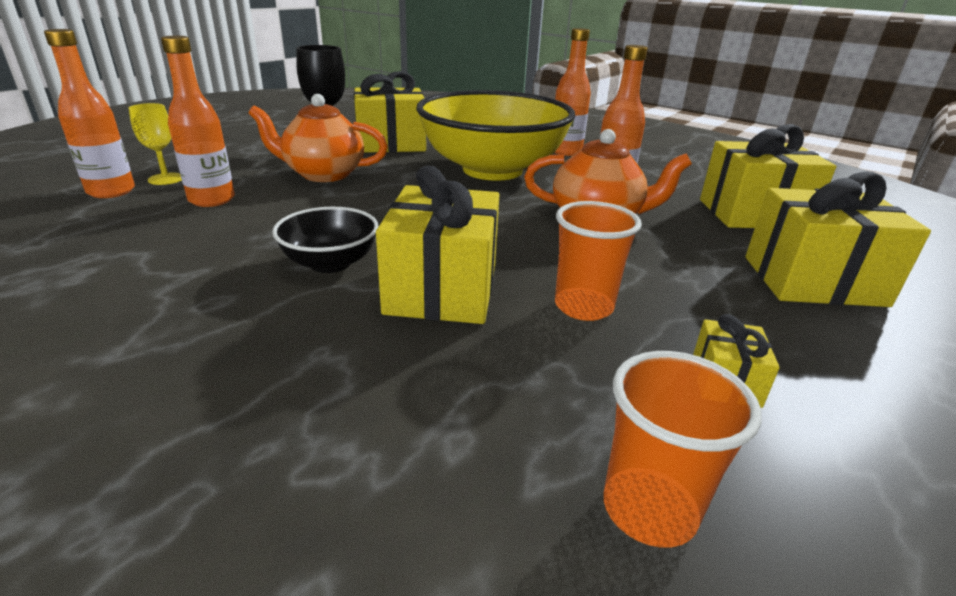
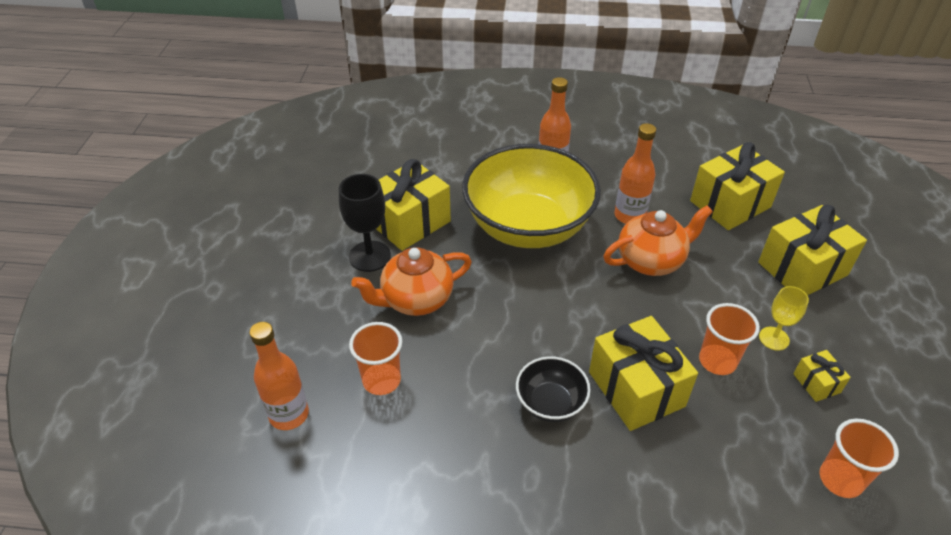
camera: 30 degrees left, 15 degrees up
yellow goblet [129,103,182,185] -> yellow goblet moved to [759,286,809,351]
orange bottle [161,36,235,207] -> orange cup [349,322,403,395]

